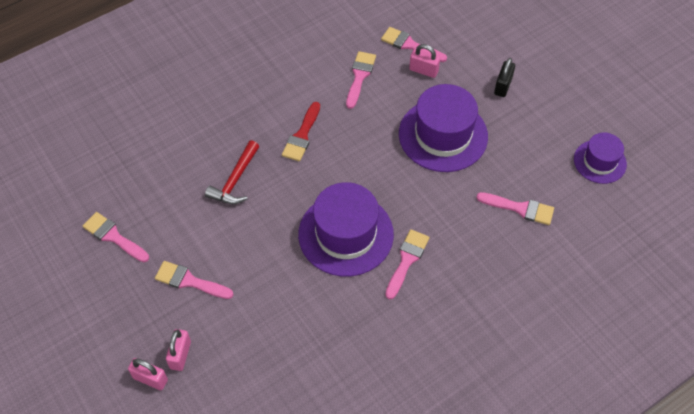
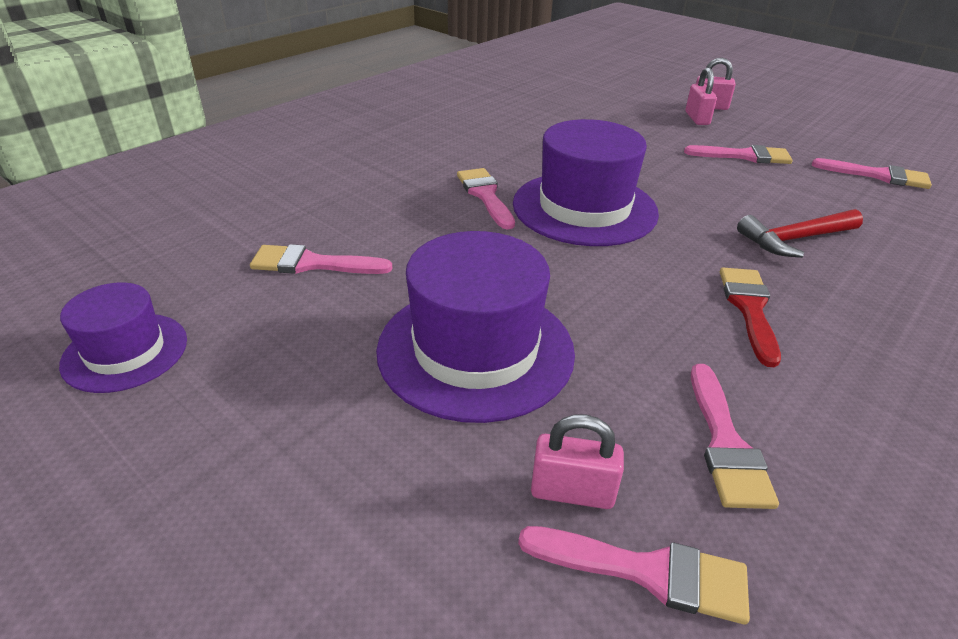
camera: 165 degrees right, 20 degrees down
red hammer [205,140,259,204] -> red hammer turned 120 degrees counterclockwise [737,209,863,258]
pink brush [385,229,430,299] -> pink brush turned 150 degrees clockwise [457,168,515,230]
black padlock [494,58,515,97] -> none

